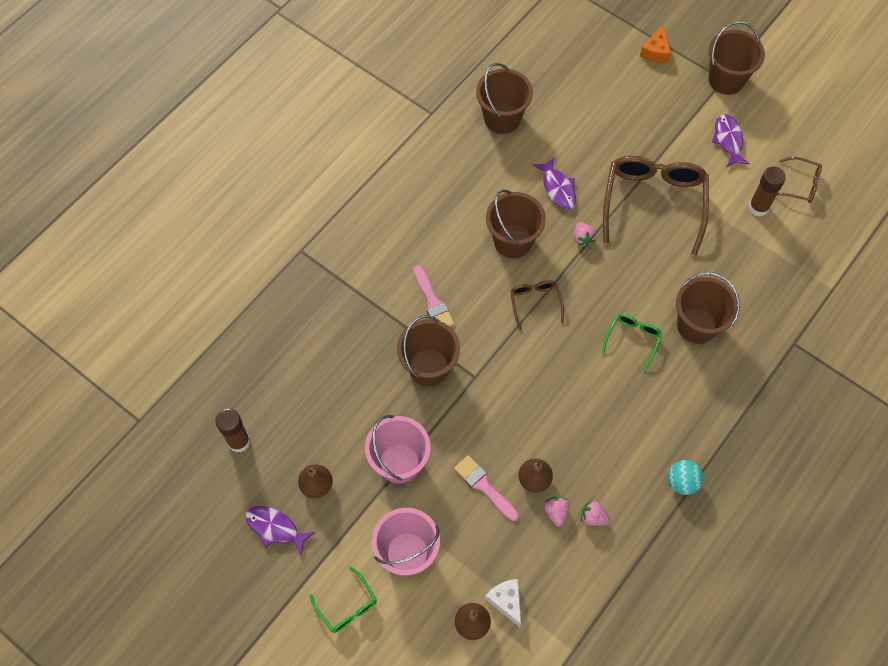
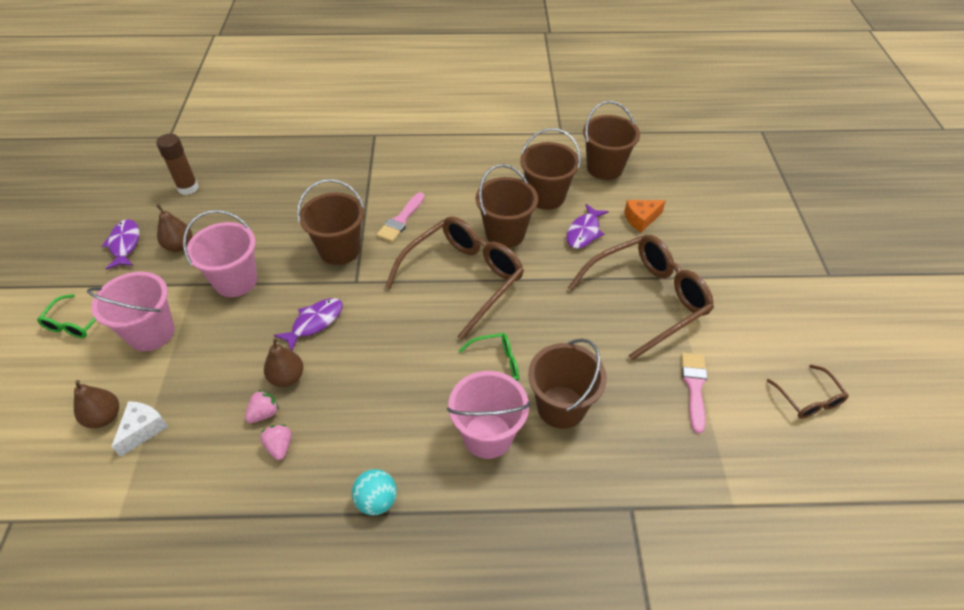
camera: 50 degrees right, 15 degrees down
pink brush [454,455,519,521] -> pink brush moved to [681,353,707,434]
brown glasses [510,280,564,331] -> brown glasses [385,216,524,340], size x2.10
pink strawberry [574,222,596,247] -> none
orange cheese [640,25,671,63] -> orange cheese moved to [624,200,666,232]
brown bucket [708,21,765,95] -> brown bucket moved to [520,128,581,210]
purple fish [712,114,750,167] -> purple fish moved to [274,298,343,351]
brown glue stick [748,166,786,217] -> none
none -> pink bucket [447,371,530,459]

